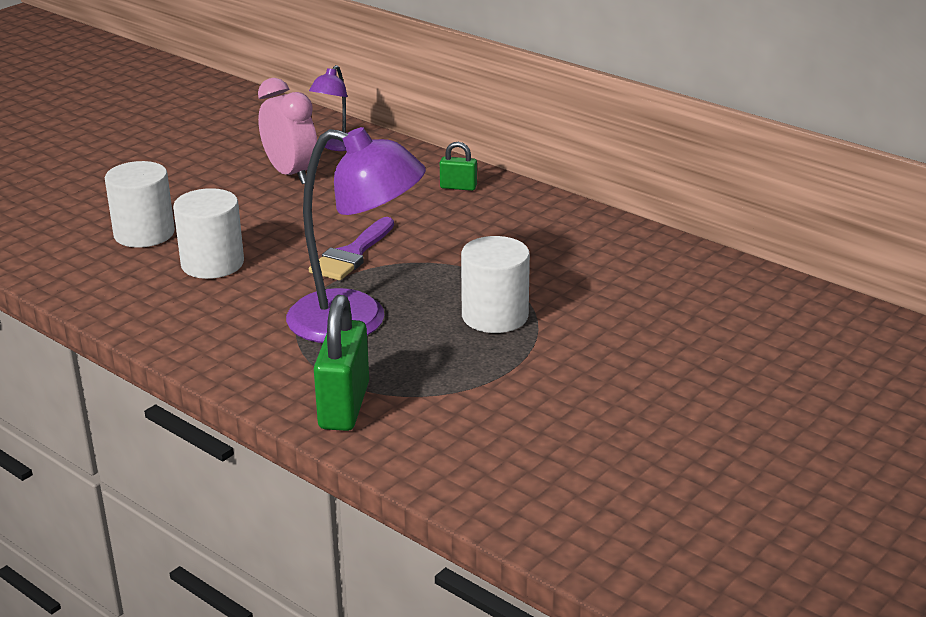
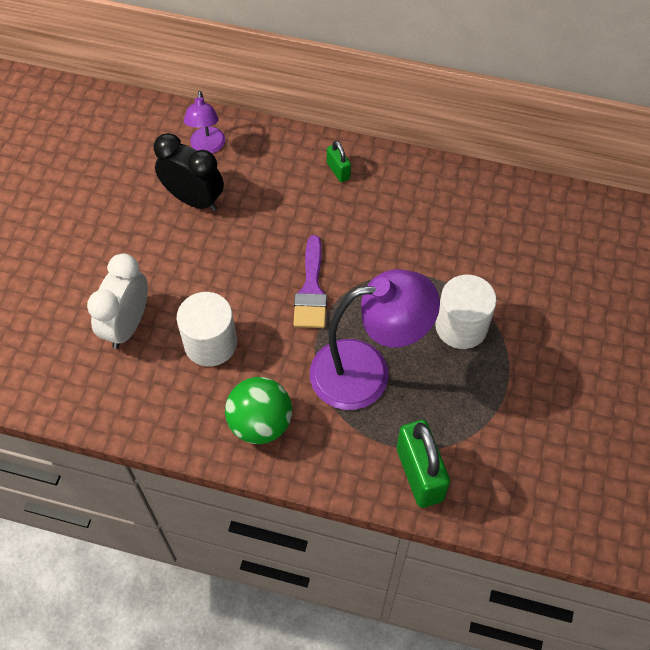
camera: 25 degrees left, 30 degrees up
white cylinder [105,161,175,248] -> white clock [87,253,148,349]
pink clock [258,78,317,184] -> black clock [154,133,224,211]
green padlock [440,142,477,191] -> green padlock turned 75 degrees clockwise [327,141,351,182]
none -> green ball [225,377,292,444]

